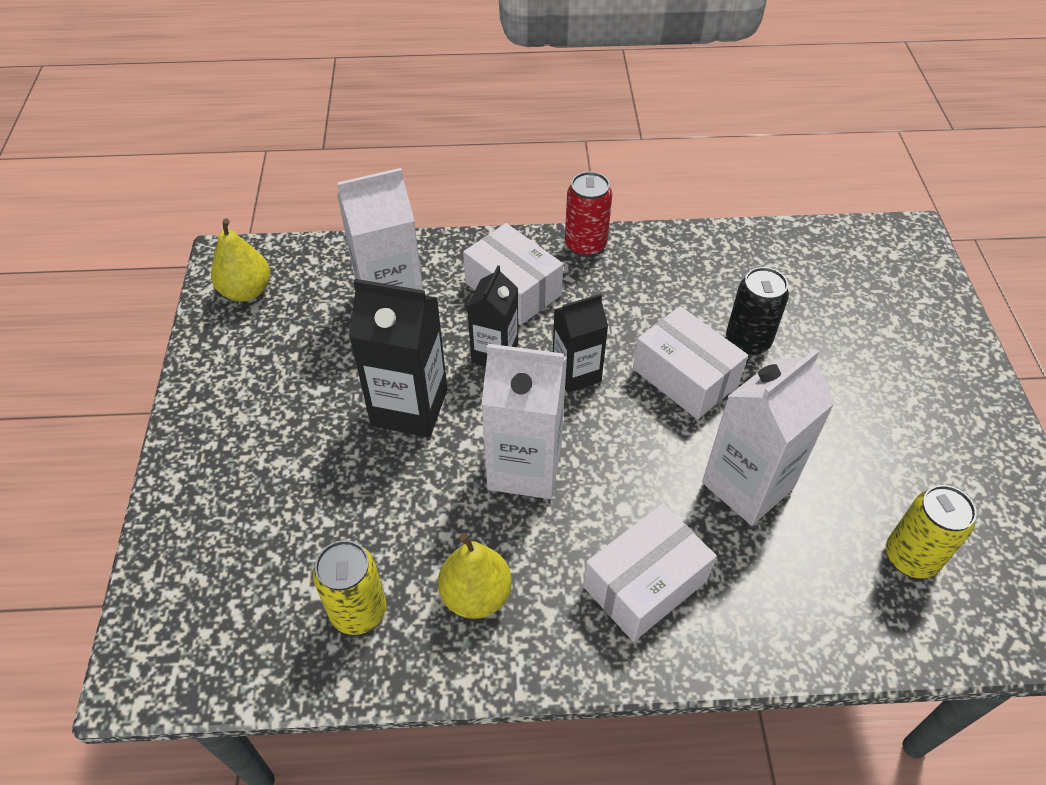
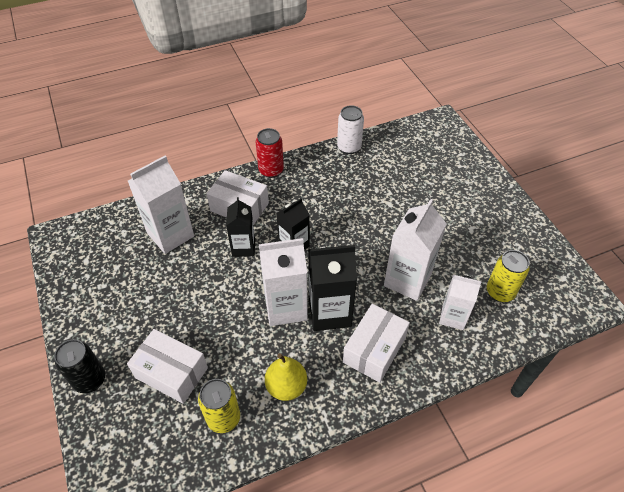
camera: 20 degrees left, 0 degrees up
yellow pear [211,218,270,302] -> none
black carton [349,279,447,437] -> black carton moved to [308,245,357,331]
white box [633,306,748,420] -> white box moved to [127,329,208,404]
black can [726,267,789,356] -> black can moved to [54,339,105,393]
none -> white can [337,105,364,154]
none -> white carton [439,275,482,330]

